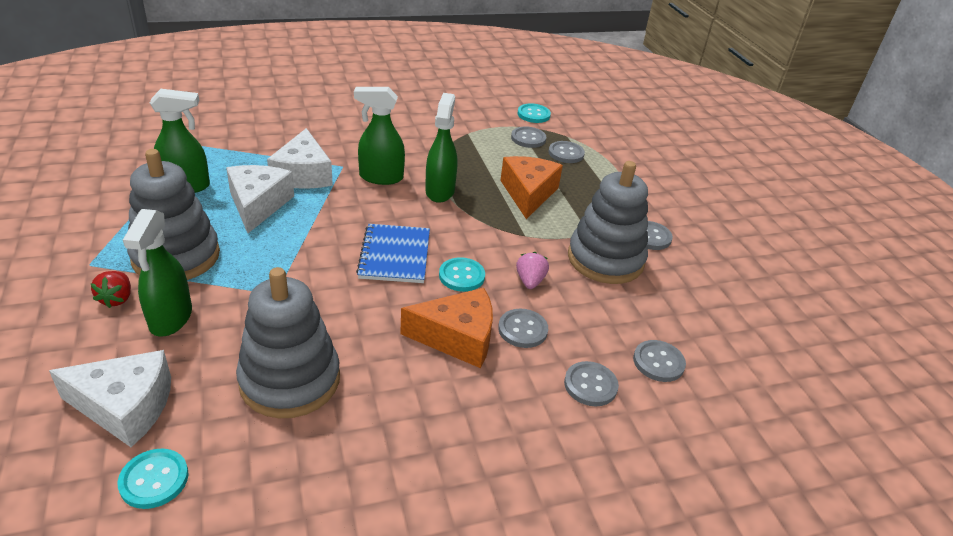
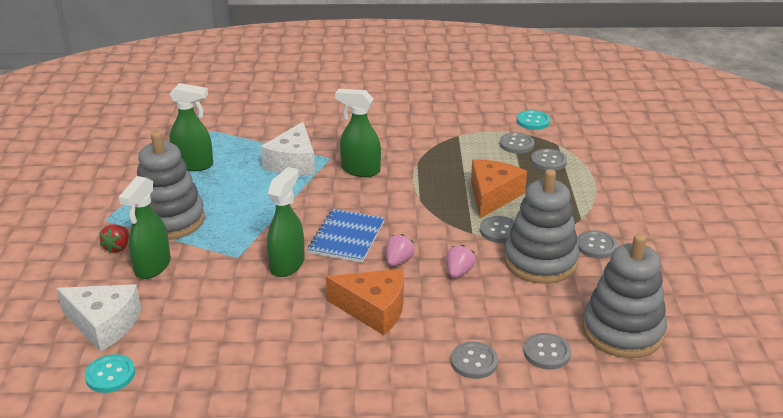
camera: 20 degrees right, 5 degrees down
white cheese [226,165,294,233] -> none
grey stacking toy [236,267,340,418] -> grey stacking toy moved to [583,234,667,358]
green spray bottle [425,93,457,203] -> green spray bottle moved to [267,167,305,277]
turquoise button [439,257,485,292] -> pink strawberry [386,234,415,266]
grey button [498,309,548,348] -> grey button moved to [480,216,515,243]

